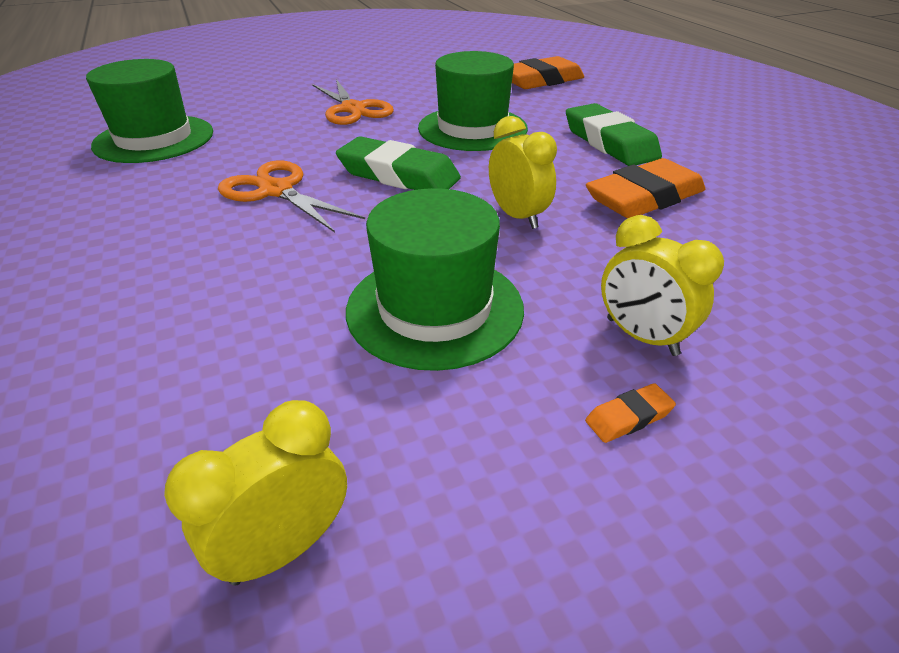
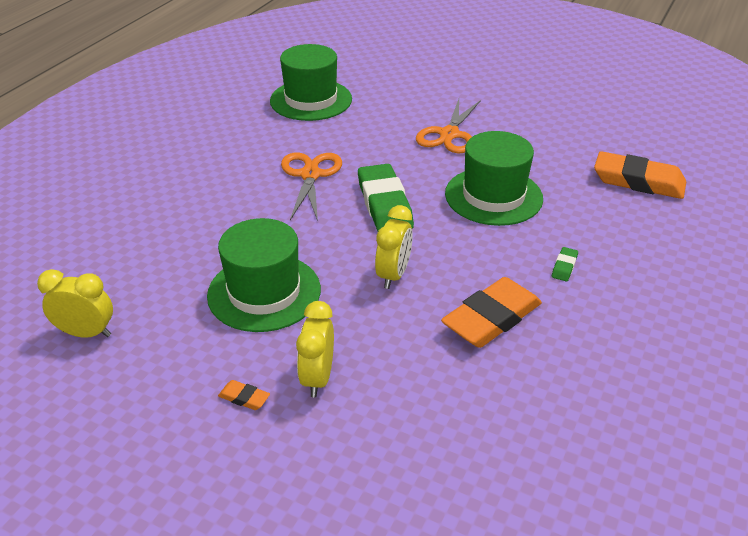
camera: 50 degrees right, 0 degrees up
green eraser [566,103,662,166] -> green eraser [552,247,578,281], size x0.42
orange eraser [586,158,705,218] -> orange eraser turned 60 degrees counterclockwise [441,277,542,348]

